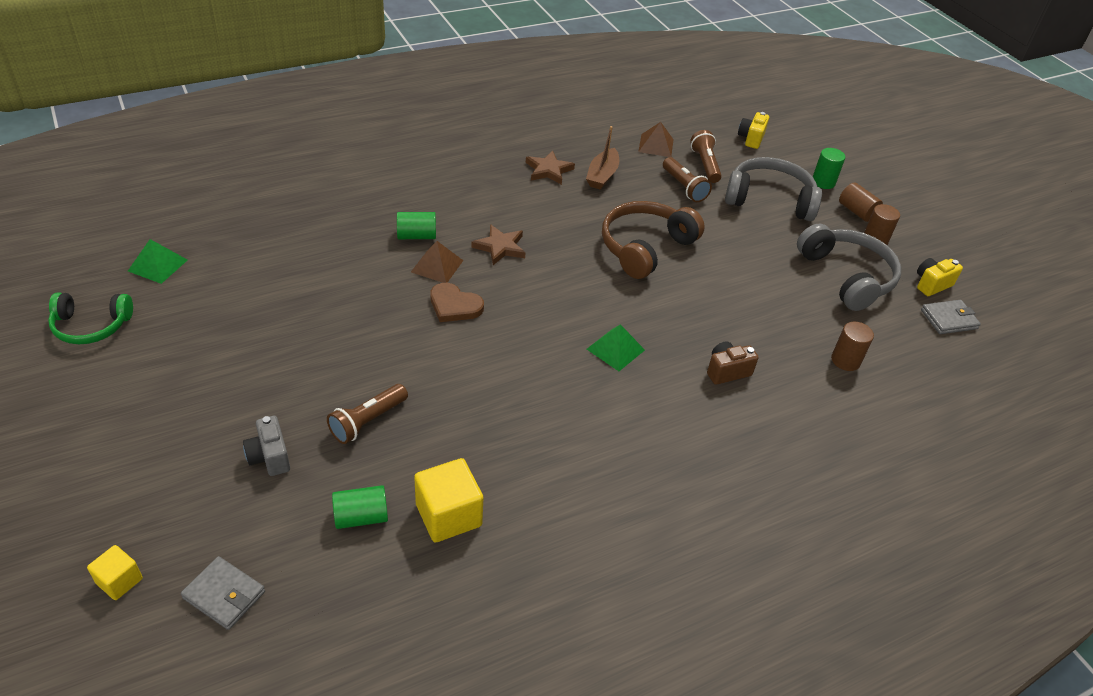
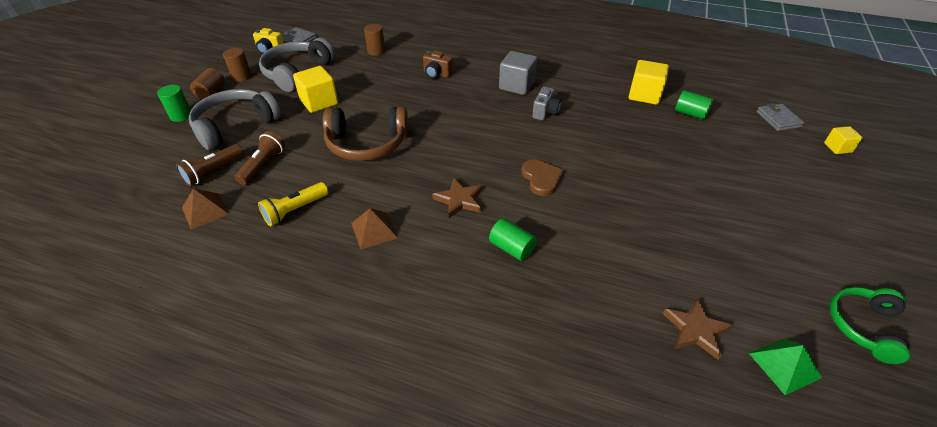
camera: 130 degrees left, 0 degrees up
green headphones [48,293,133,344] -> green headphones turned 105 degrees counterclockwise [830,287,911,364]
grey camera [243,416,290,476] -> grey camera moved to [532,87,561,121]
brown flashlight [327,384,408,444] -> none
brown pyramid [411,241,464,283] -> brown pyramid moved to [351,208,398,249]
brown star [526,150,575,185] -> brown star moved to [663,298,733,360]
brown boat [586,126,619,190] -> yellow flashlight [258,182,328,226]
green pyramid [587,324,645,371] -> none
grey headphones [725,157,822,221] -> grey headphones turned 75 degrees clockwise [189,89,281,150]
yellow camera [738,112,769,149] -> none
none -> yellow cube [293,66,338,113]
none -> grey cube [499,51,537,95]

